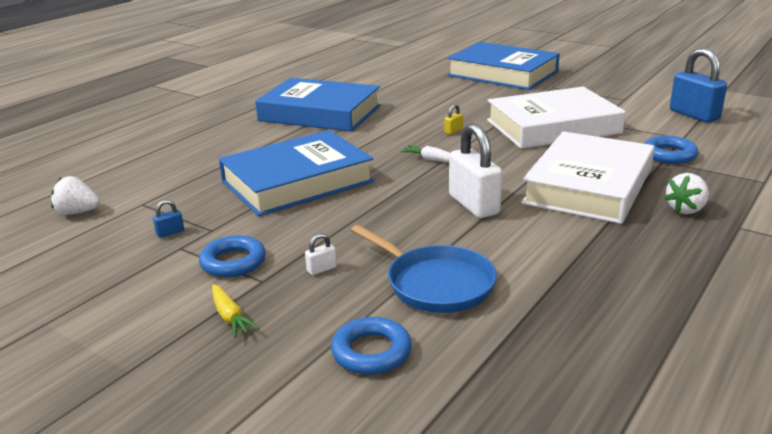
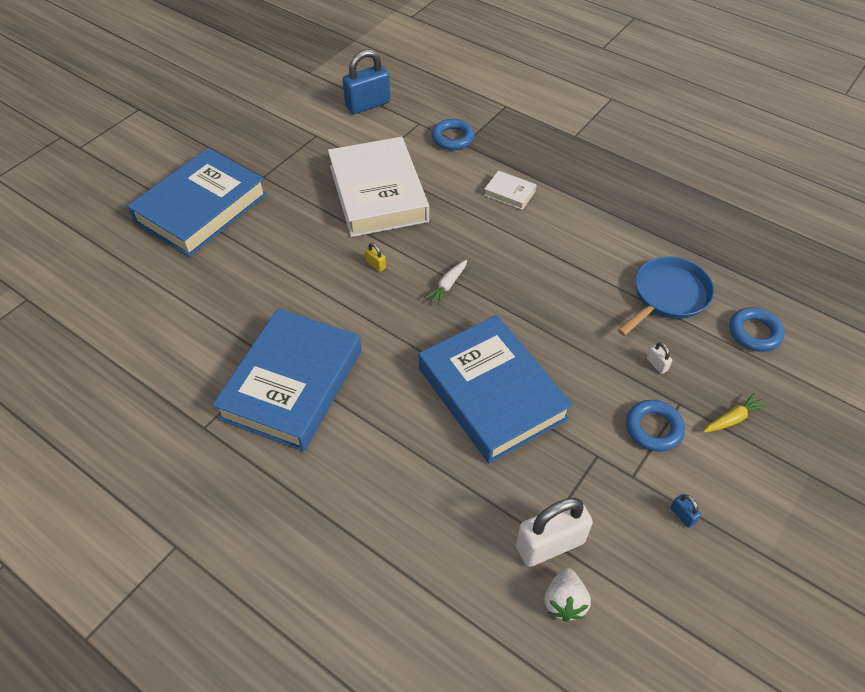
camera: 90 degrees left, 25 degrees up
blue padlock [153,200,184,238] -> blue padlock moved to [670,494,701,528]
white padlock [449,123,502,218] -> white padlock moved to [516,497,593,567]
white book [521,131,654,224] -> white book [484,171,537,210], size x0.40
white strawberry [664,173,709,214] -> none

